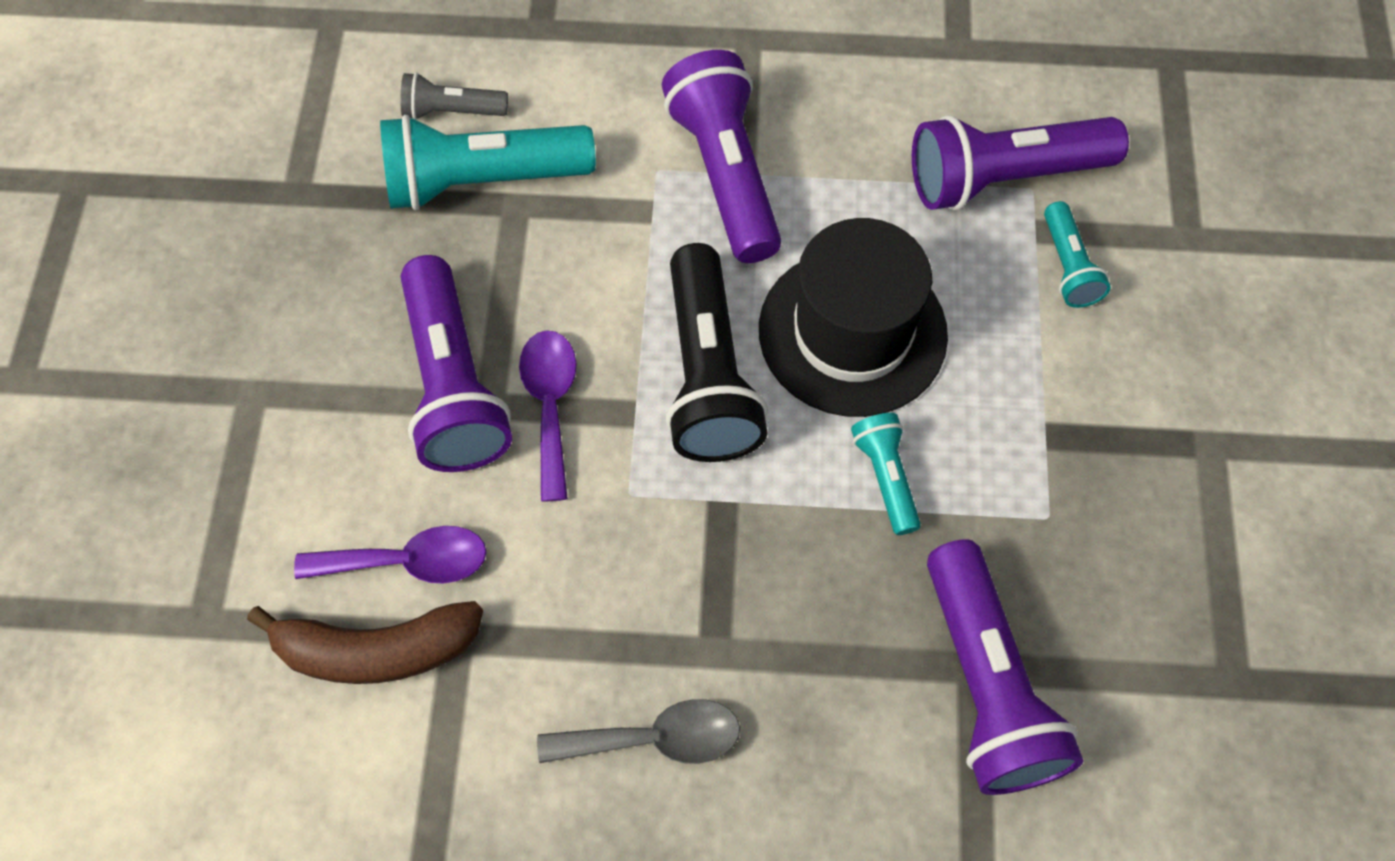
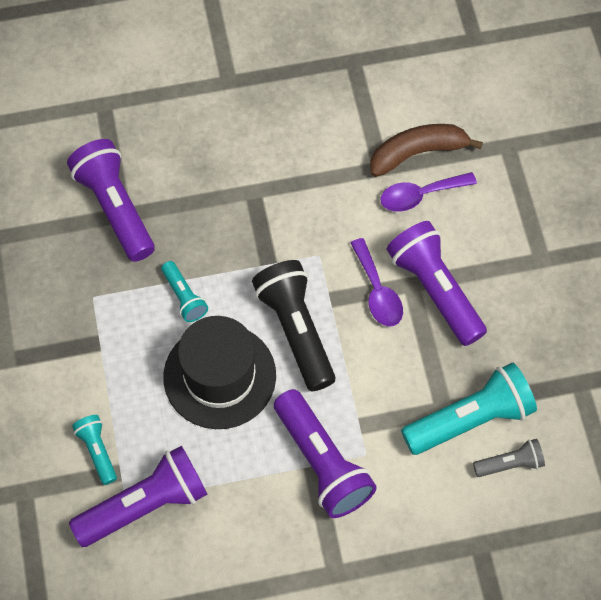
camera: 165 degrees right, 0 degrees up
grey spoon [537,699,740,764] -> none

